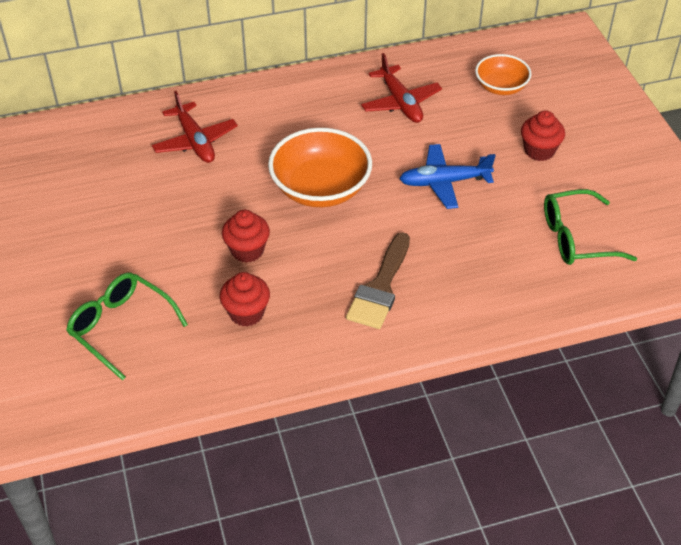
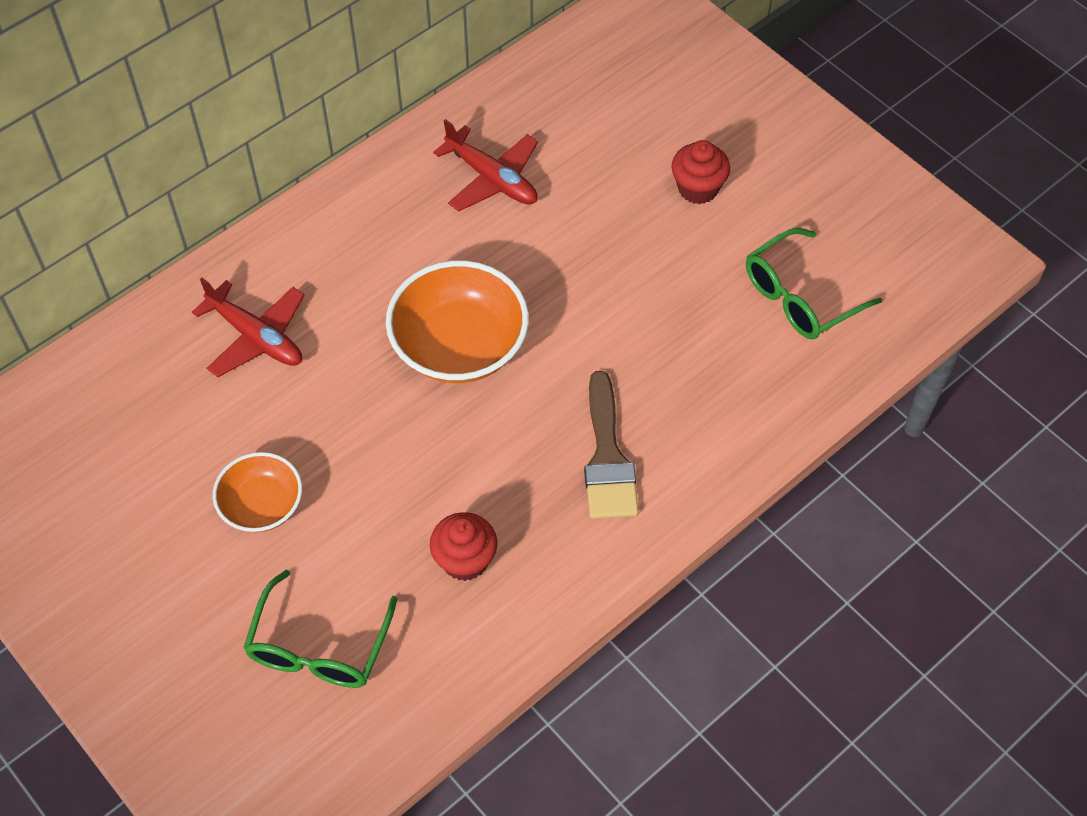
camera: 25 degrees left, 10 degrees up
green glasses [66,273,188,381] -> green glasses turned 90 degrees counterclockwise [243,570,397,688]
red cupcake [222,210,270,263] -> none
blue plane [399,144,496,209] -> none
orange bowl [475,54,531,95] -> orange bowl moved to [213,452,302,533]

